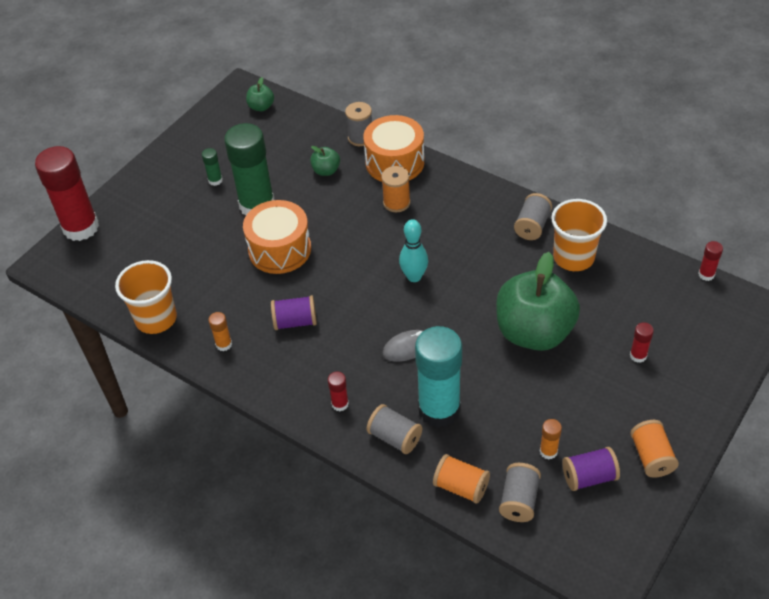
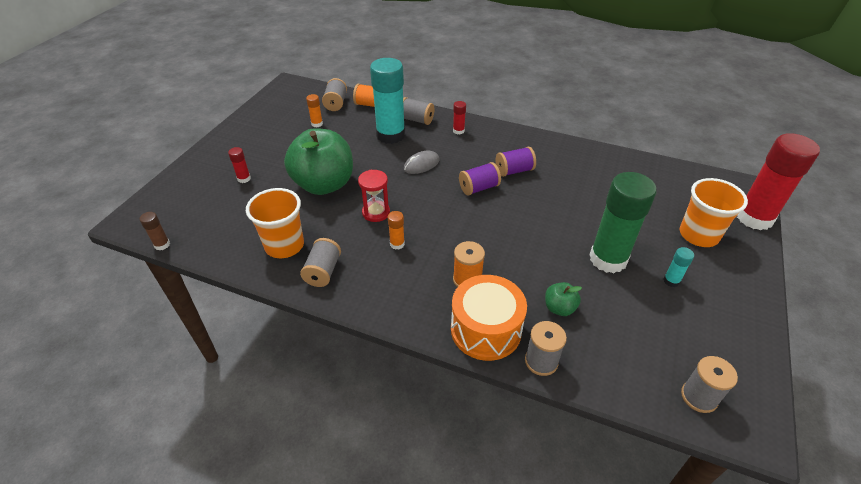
camera: 165 degrees right, 5 degrees down
orange cup [115,260,177,334] -> orange cup moved to [680,178,748,247]
green glue stick [202,148,223,186] -> turquoise glue stick [663,247,694,287]
orange glue stick [208,312,232,351] -> orange glue stick moved to [388,211,405,250]
orange drum [243,200,311,274] -> none
green apple [246,77,274,111] -> grey spool [681,356,738,413]
turquoise bowling pin [399,219,428,282] -> none
purple spool [562,447,620,491] -> purple spool moved to [459,162,501,196]
orange spool [630,420,679,478] -> none
red glue stick [698,241,723,281] -> brown glue stick [139,212,170,250]
none -> red hourglass [358,170,390,222]

